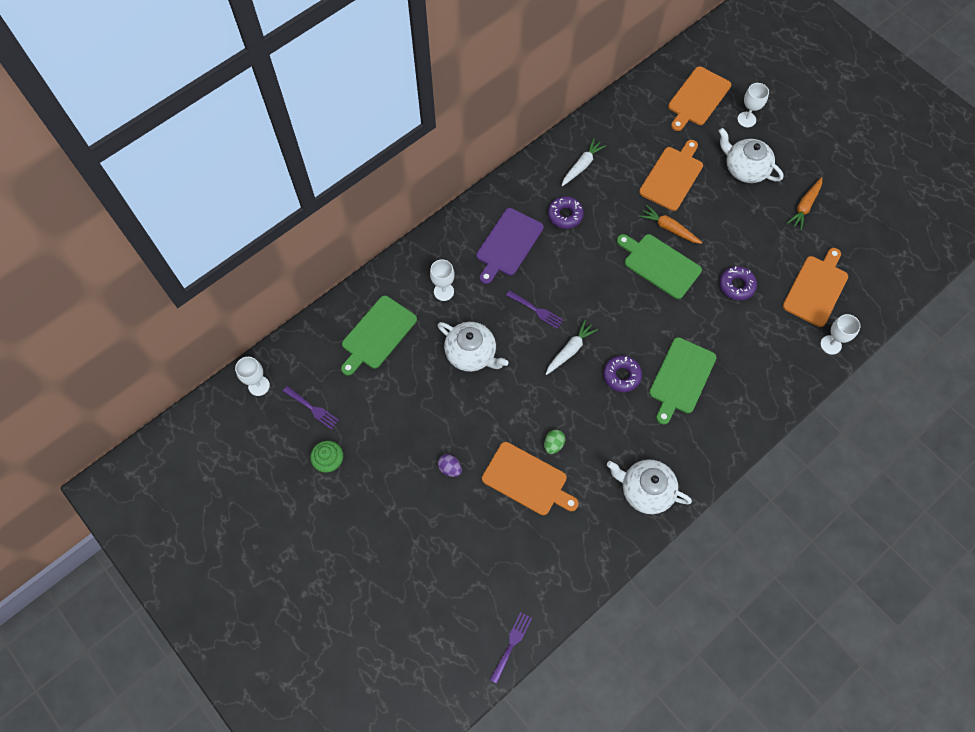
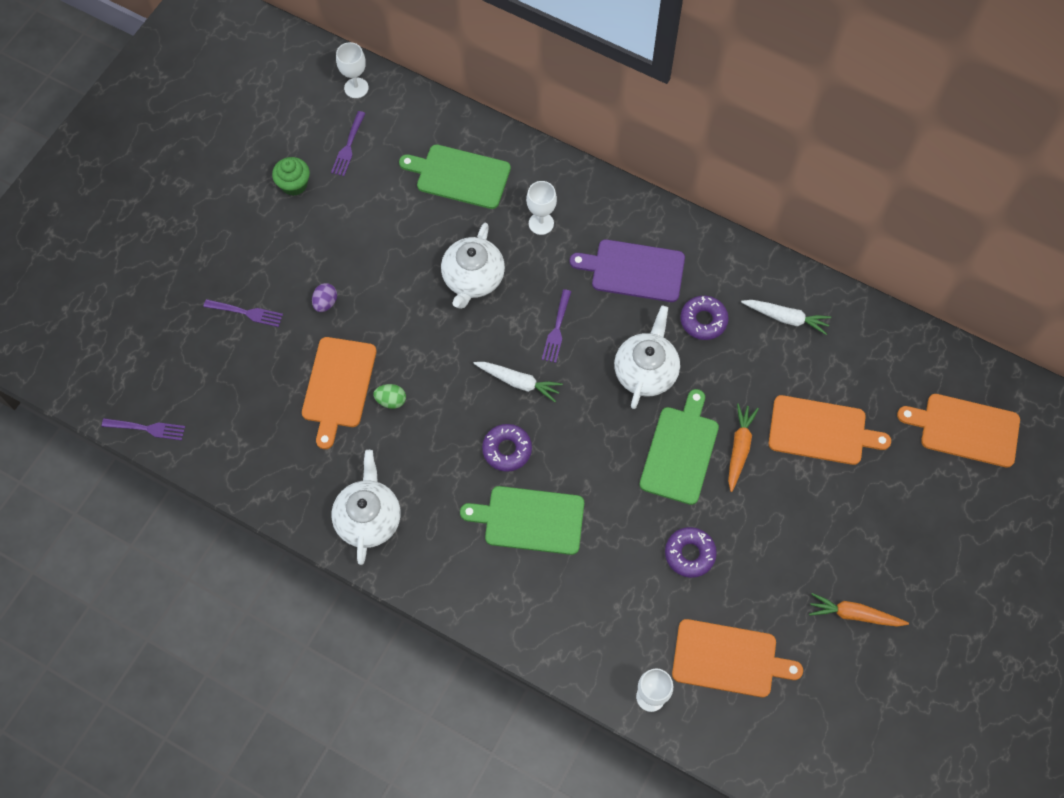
camera: 70 degrees right, 0 degrees up
white teapot [719,128,783,183] -> white teapot moved to [614,305,680,409]
white goblet [737,83,769,127] -> none
none -> purple fork [203,299,283,327]

